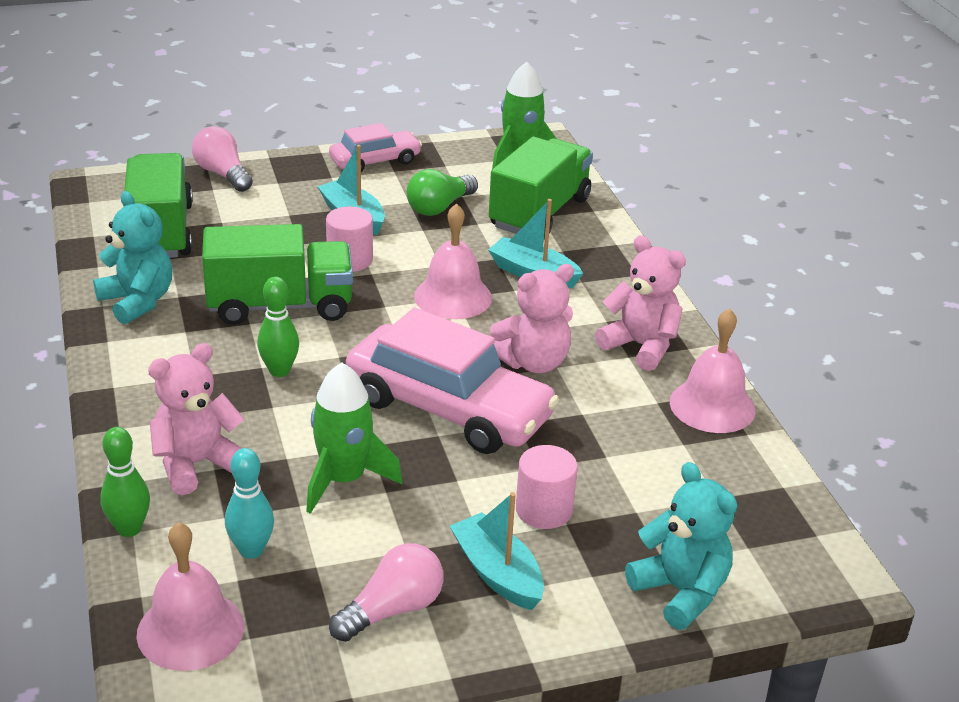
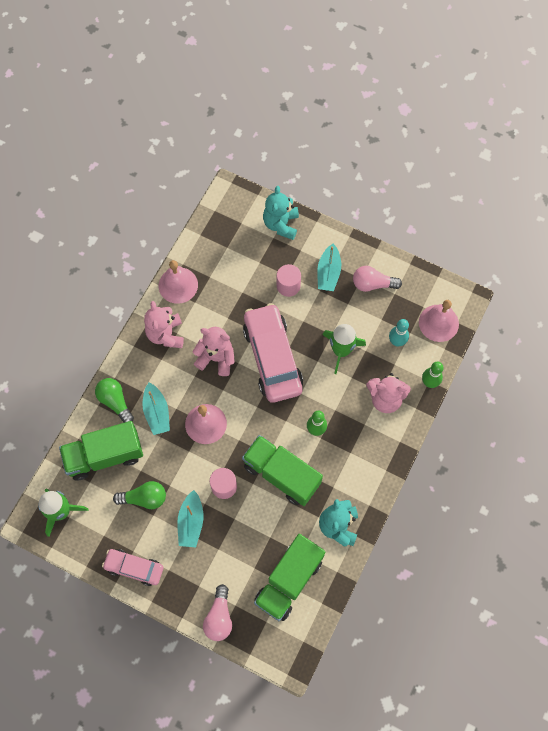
camera: 135 degrees left, 35 degrees up
none -> green light bulb [95,378,134,423]

